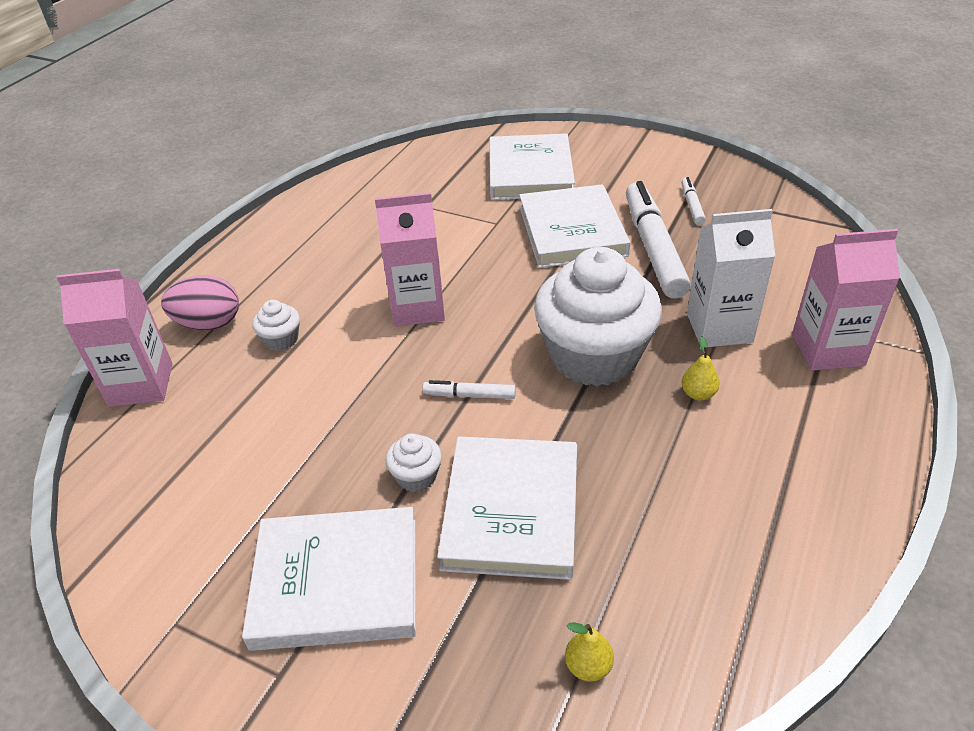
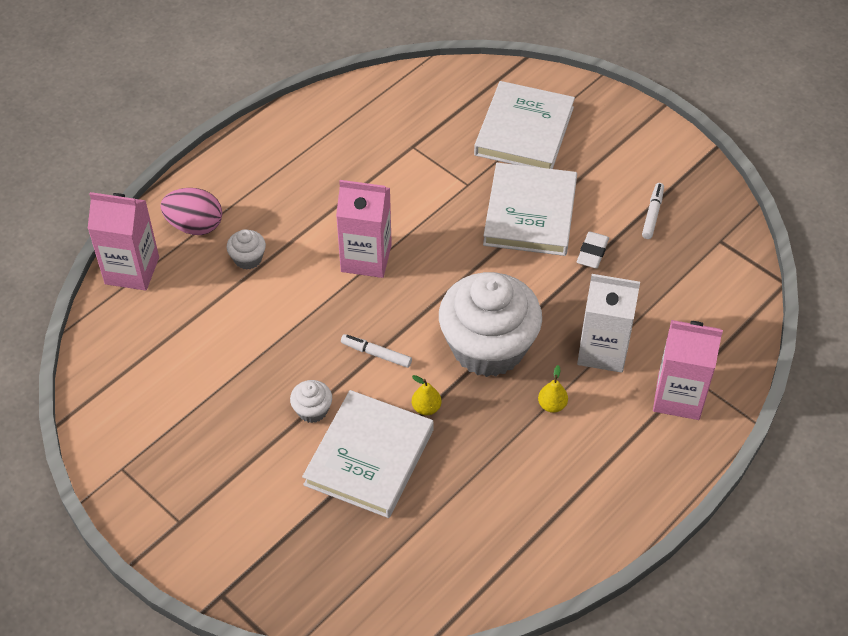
camera: 15 degrees right, 10 degrees up
white book [242,507,416,651] -> none
yellow pear [565,622,614,682] -> yellow pear moved to [412,375,441,415]
white marker [626,181,691,299] -> white eraser [577,231,609,268]

